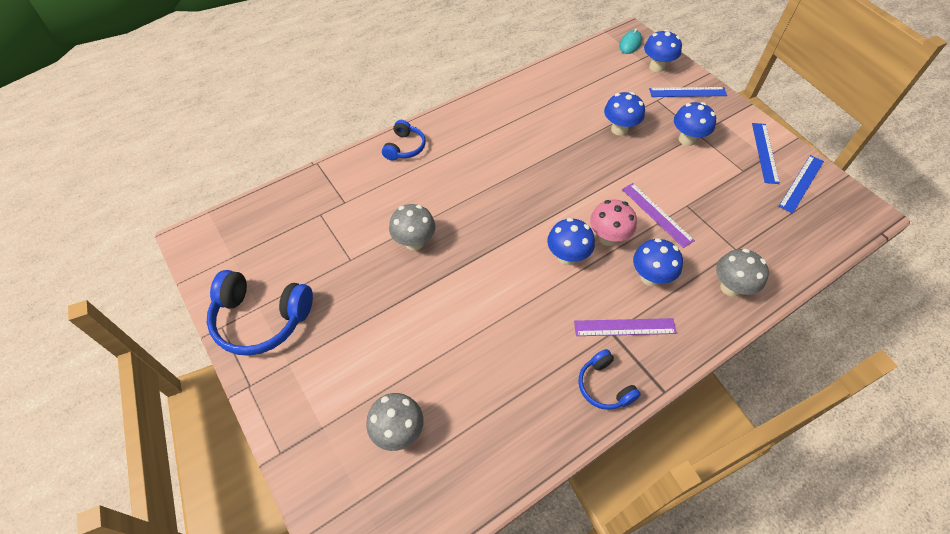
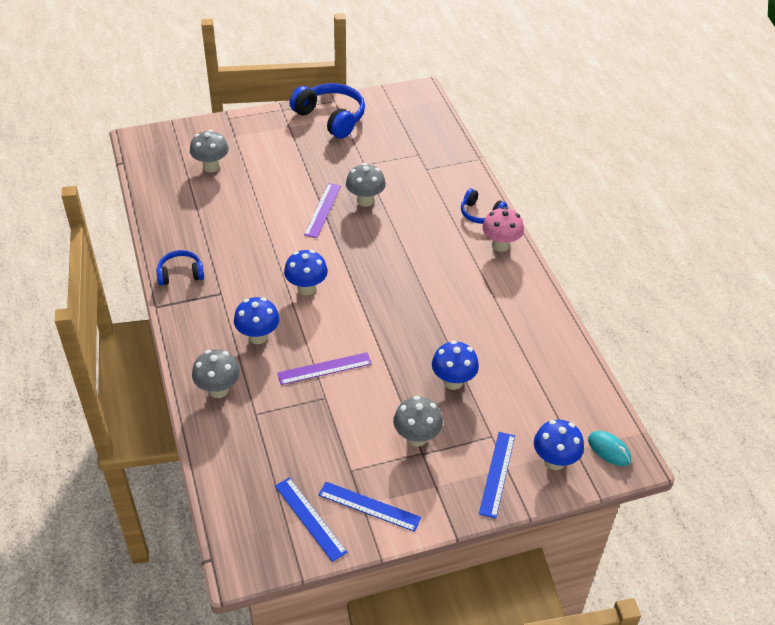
camera: 105 degrees right, 10 degrees down
blue headphones [207,270,313,356] -> blue headphones turned 105 degrees clockwise [289,83,365,139]
purple ruler [574,318,677,336] -> purple ruler moved to [304,183,341,238]
pink mushroom [590,200,637,246] -> pink mushroom moved to [482,207,524,252]
blue mushroom [674,102,716,146] -> grey mushroom [393,396,443,447]

